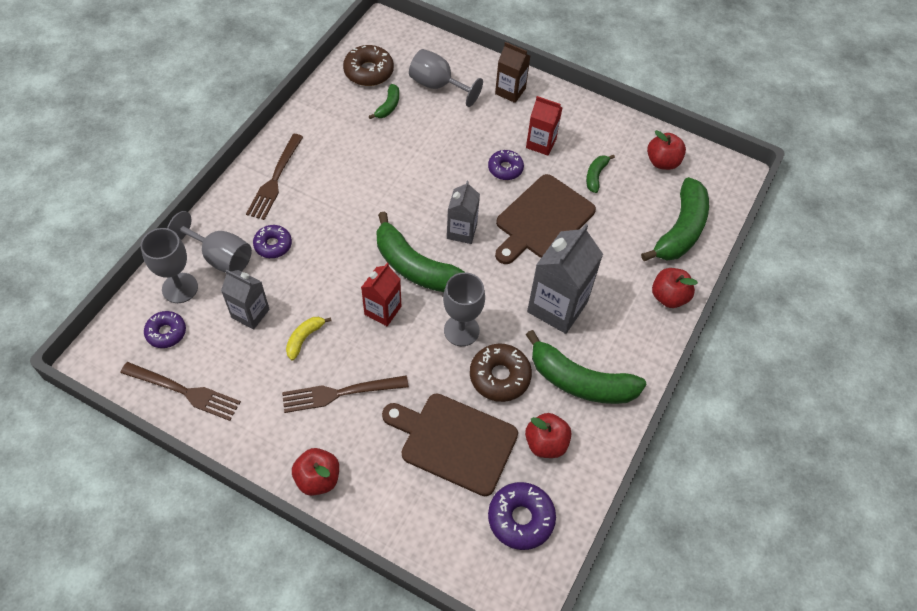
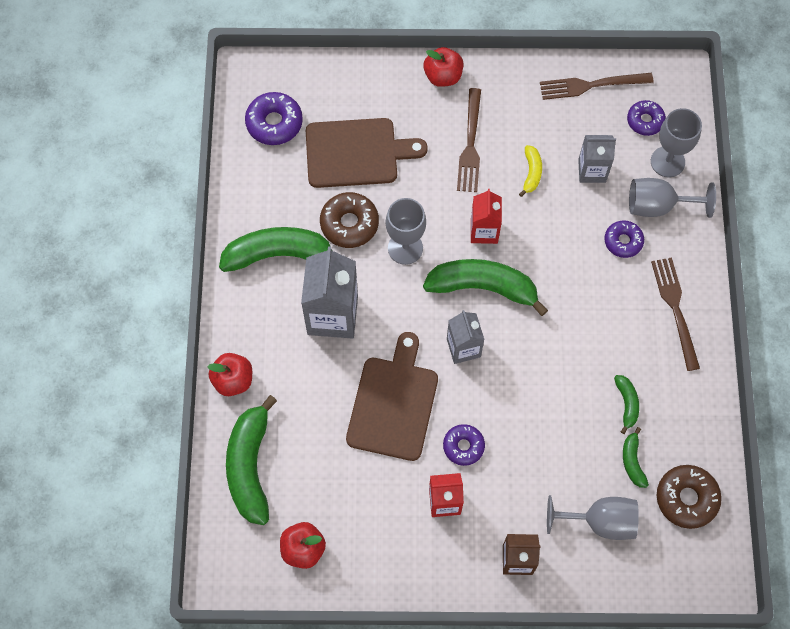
camera: 155 degrees right, 10 degrees up
brown fork [282,375,409,413] -> brown fork turned 135 degrees clockwise [457,88,481,192]
red apple [525,413,571,458] -> none
green banana [586,154,615,193] -> green banana moved to [614,375,639,434]

